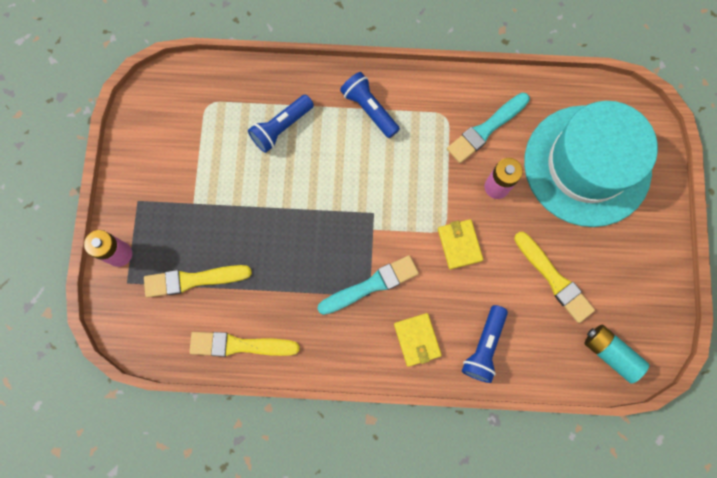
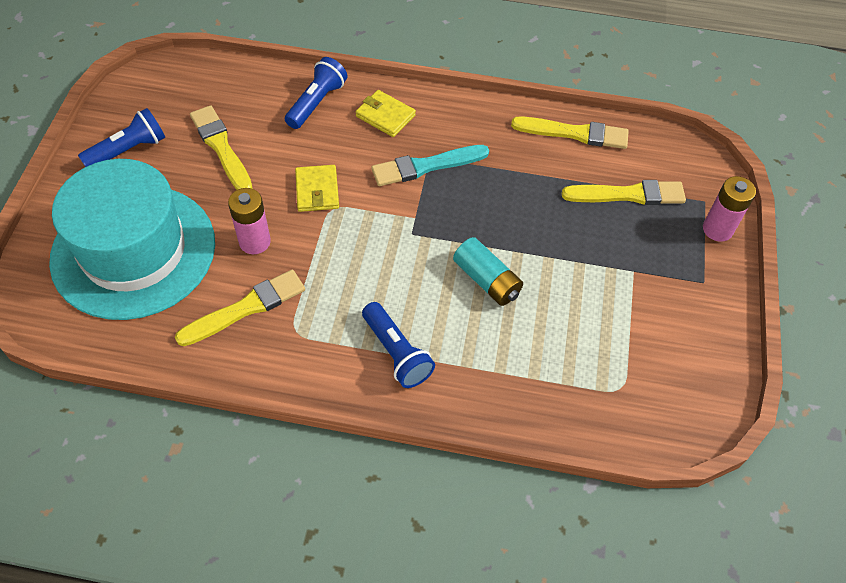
camera: 175 degrees left, 20 degrees down
blue flashlight [248,95,314,153] -> blue flashlight moved to [78,108,165,167]
yellow wallet [394,313,442,367] -> yellow wallet turned 45 degrees counterclockwise [356,90,416,137]
turquoise brush [447,92,530,163] -> yellow brush [175,270,305,346]
turquoise battery [584,325,649,383] -> turquoise battery moved to [453,237,523,306]

